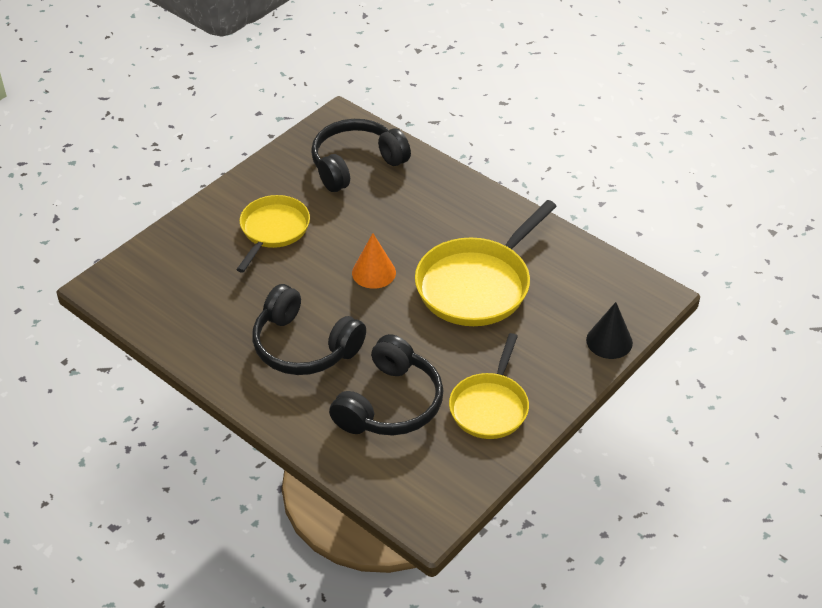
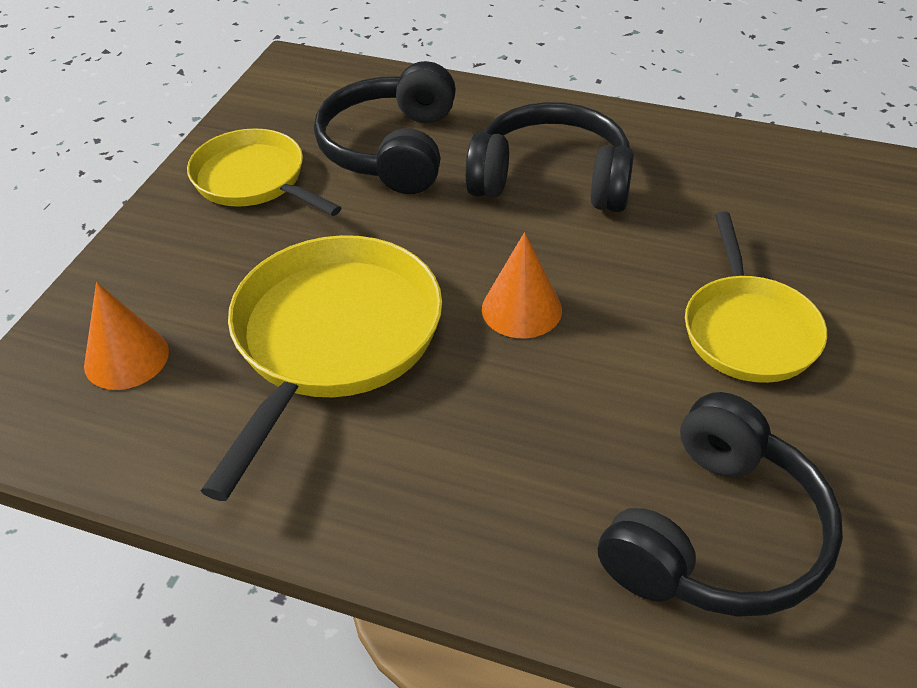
camera: 160 degrees right, 0 degrees up
yellow pan [449,333,529,439] -> yellow pan turned 45 degrees counterclockwise [187,128,341,216]
black cone [586,302,633,359] -> none
none -> orange cone [84,282,169,390]

